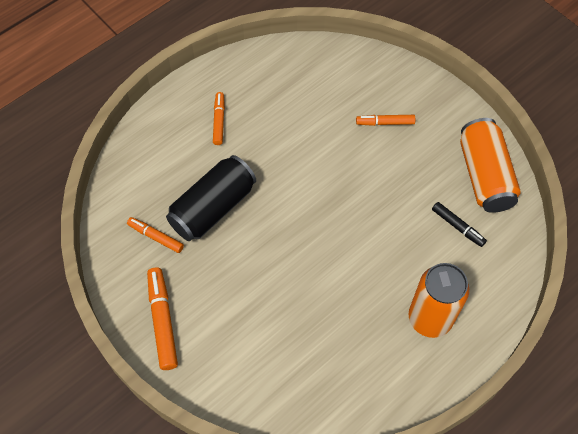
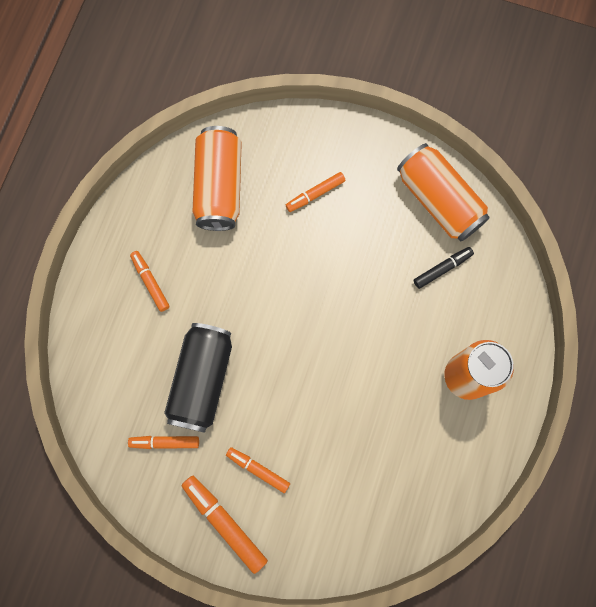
camera: 30 degrees left, 15 degrees up
black marker [432,202,487,247] -> black marker turned 45 degrees counterclockwise [414,247,474,289]
none -> orange can [192,126,242,231]
none -> orange marker [226,447,290,493]

